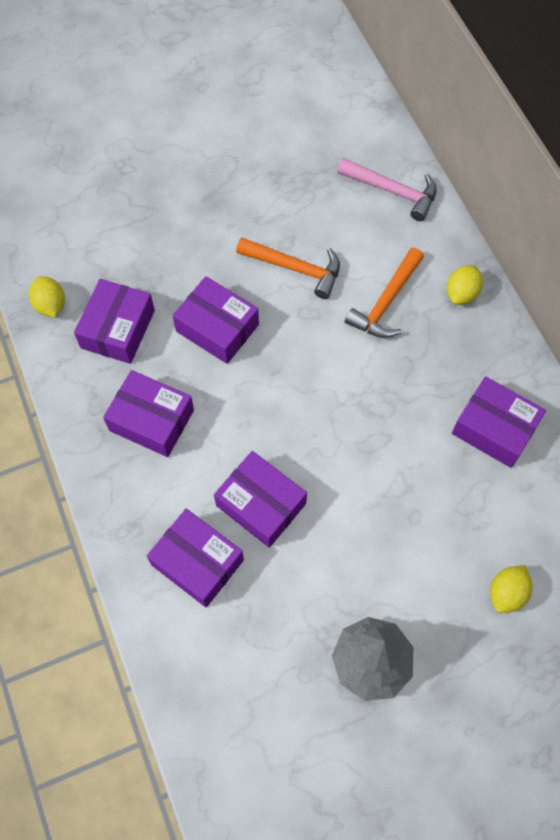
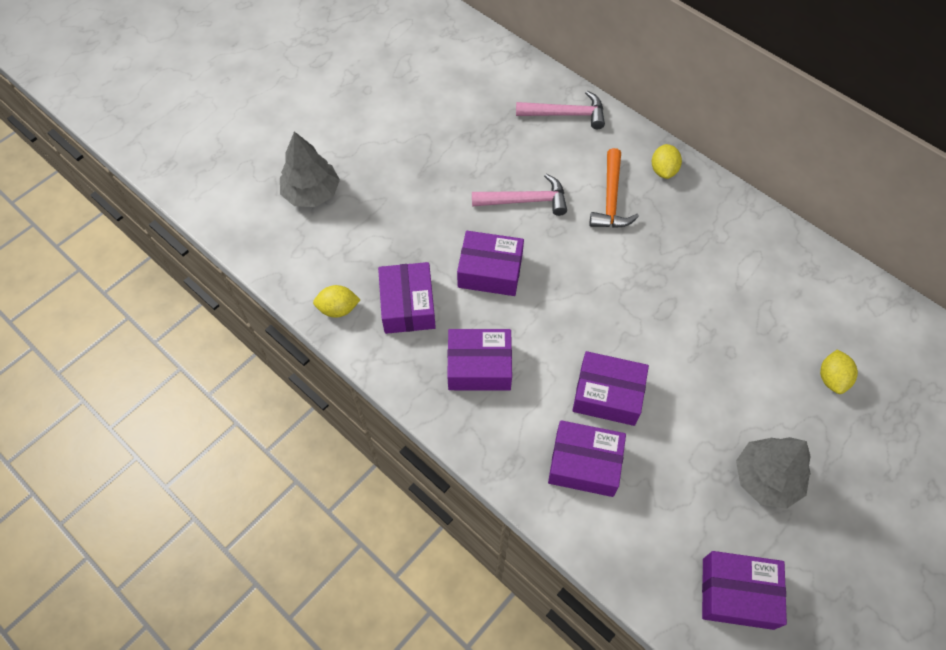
camera: 25 degrees left, 5 degrees down
yellow lemon [29,276,65,317] -> yellow lemon turned 45 degrees counterclockwise [313,285,360,318]
orange hammer [236,238,340,299] -> pink hammer [472,174,567,216]
purple box [452,376,546,468] -> purple box moved to [702,551,787,630]
none -> grey tree [280,132,340,207]

